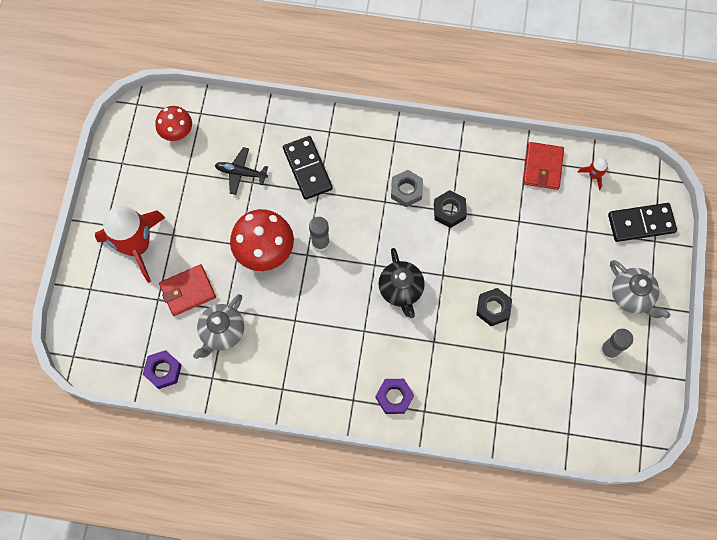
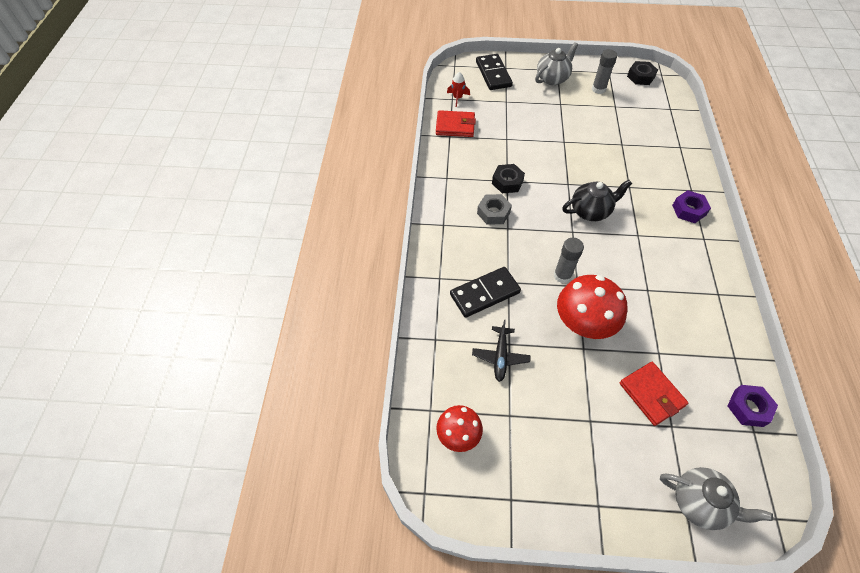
camera: 95 degrees left, 15 degrees down
red rocket [95,206,166,283] -> none
grey teapot [193,294,244,359] -> grey teapot moved to [660,467,773,530]
black nut [476,288,512,326] -> black nut moved to [627,61,658,85]

